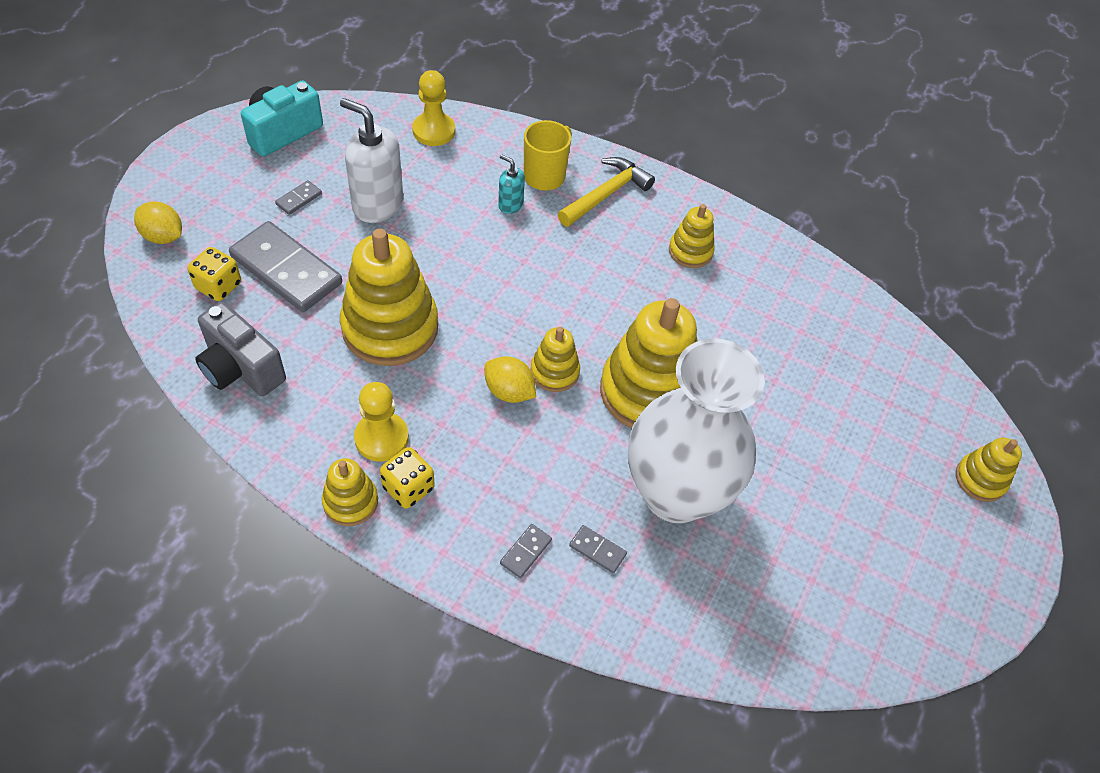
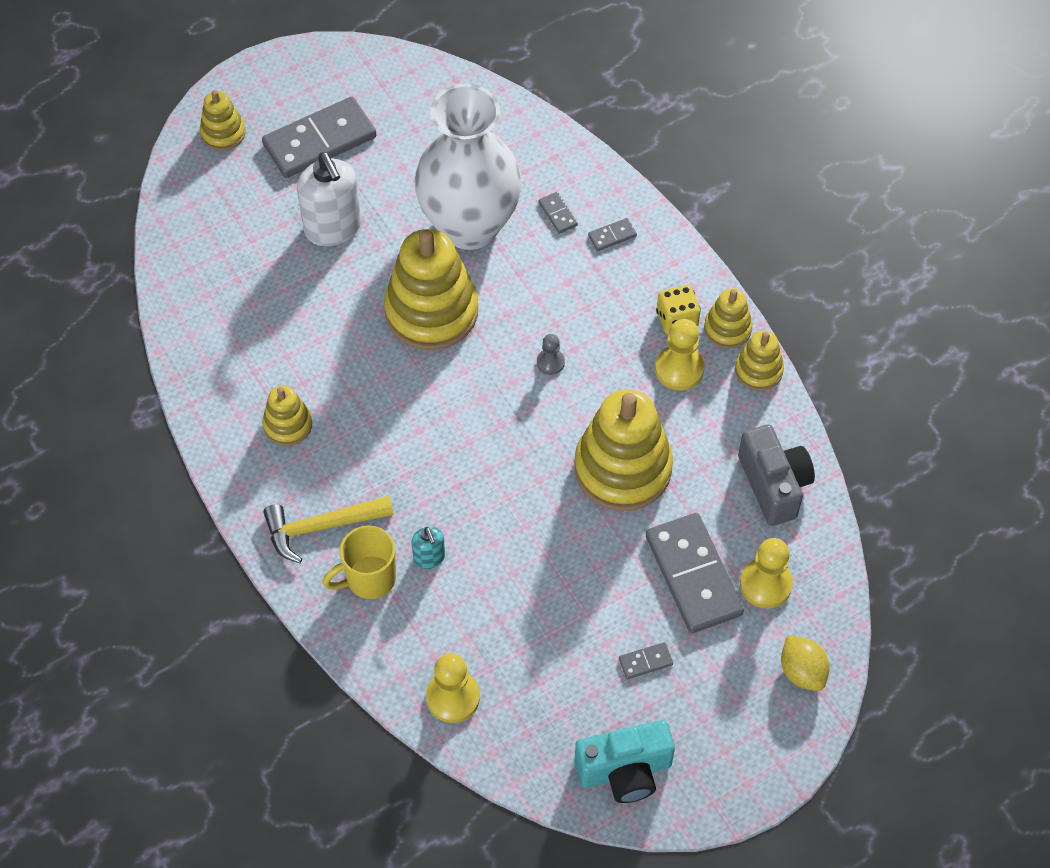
camera: 145 degrees left, 5 degrees up
yellow dice [187,247,241,301] -> yellow pawn [740,538,793,609]
white soap dispenser [340,98,403,223] -> white soap dispenser moved to [297,152,361,246]
yellow lemon [484,356,536,403] -> grey pawn [537,334,565,375]
yellow stacking toy [530,327,580,392] -> yellow stacking toy moved to [735,330,784,391]
none -> grey domino [262,97,377,178]

